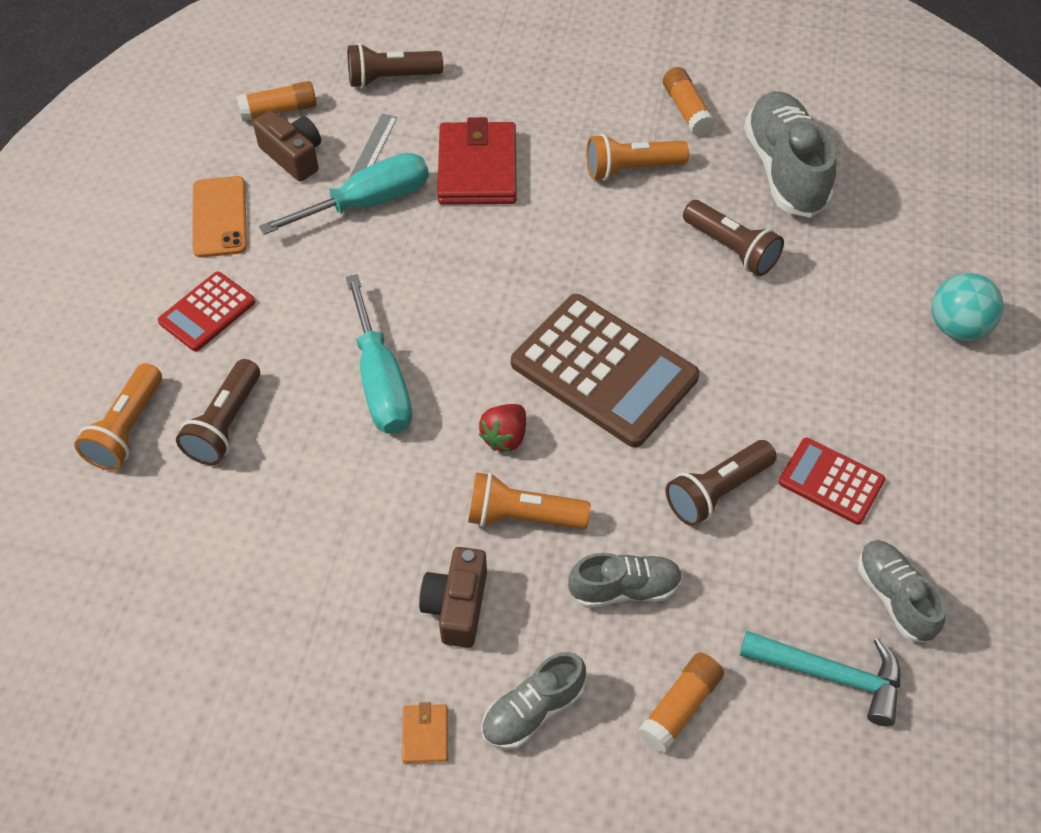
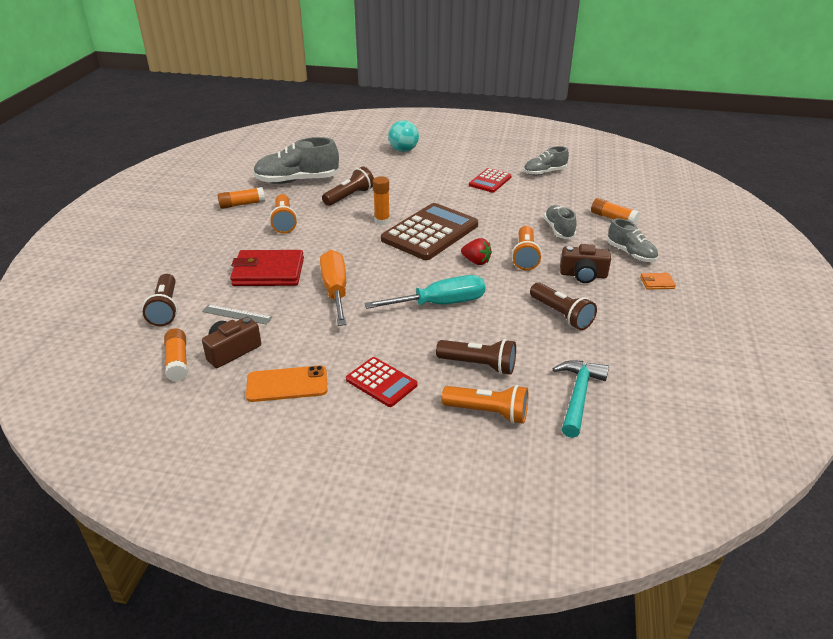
camera: 90 degrees left, 20 degrees down
turquoise screwdriver [259,153,429,235] -> none
brown flashlight [665,440,777,526] -> brown flashlight moved to [530,282,597,330]
turquoise hammer [740,631,900,727] -> turquoise hammer moved to [553,360,609,438]
none -> orange screwdriver [320,250,347,326]
none -> orange glue stick [373,176,390,225]

